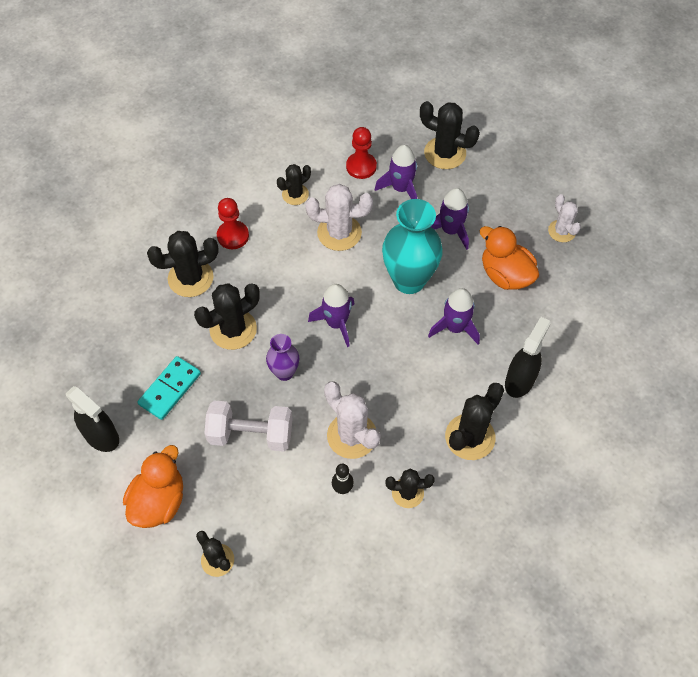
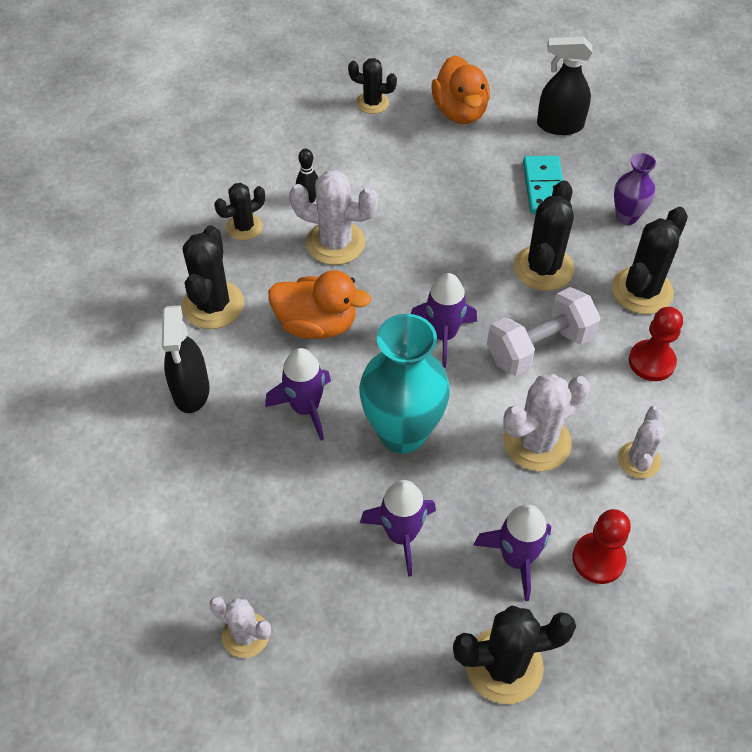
camera: 145 degrees right, 5 degrees down
white dumbbell [204,400,293,452] -> white dumbbell moved to [487,287,600,376]
purple vase [266,334,299,381] -> purple vase moved to [614,153,656,225]
black cactus [277,164,311,205] -> white cactus [618,406,665,479]
orange duck [480,226,539,290] -> orange duck moved to [268,270,371,339]

